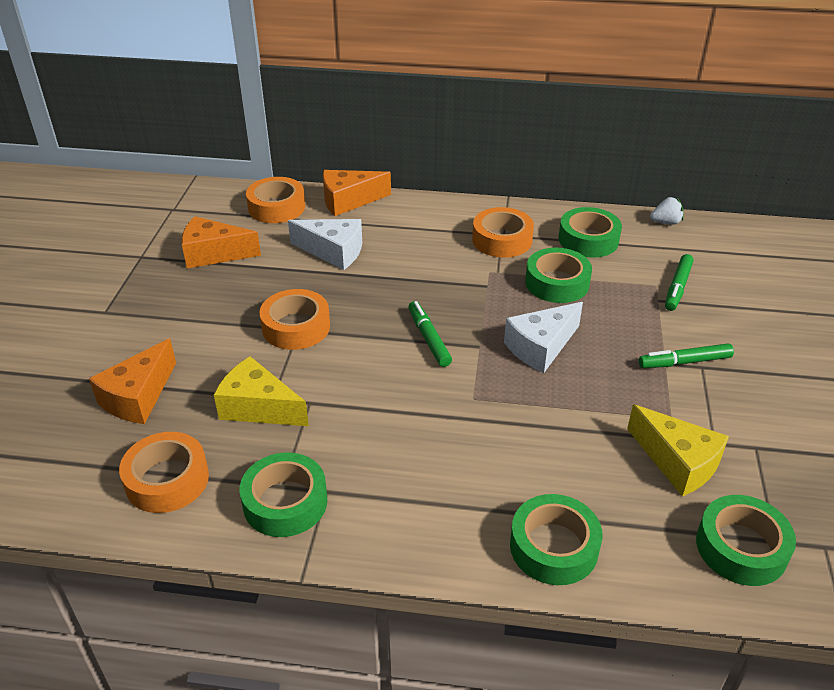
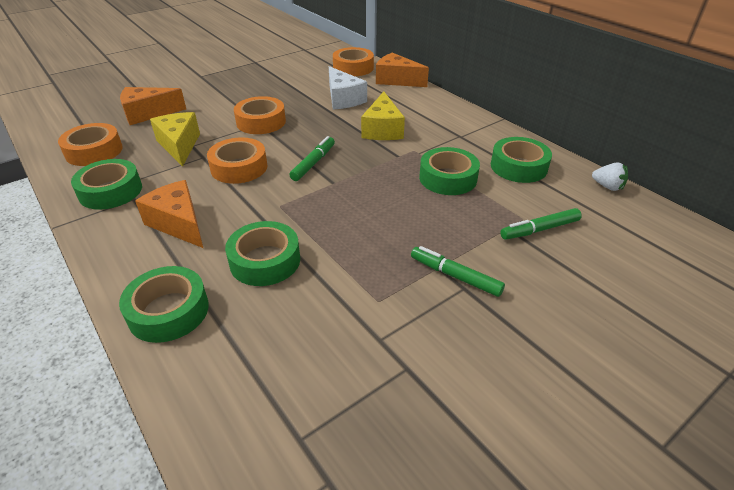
camera: 45 degrees right, 0 degrees up
orange cheese [181,216,261,268] -> orange cheese moved to [135,180,203,248]
orange tape [472,207,534,258] -> orange tape moved to [207,137,267,184]
white cheese [504,302,583,373] -> none
yellow cheese [627,404,729,496] -> yellow cheese moved to [361,91,405,140]
green tape [696,495,796,586] -> green tape moved to [225,221,300,286]

